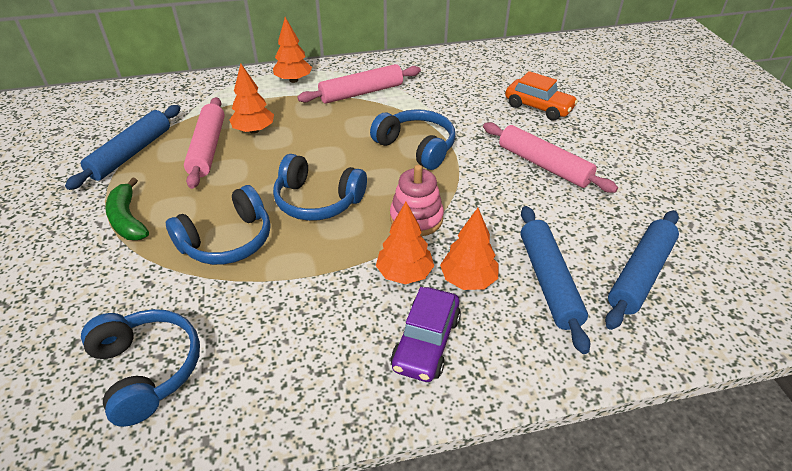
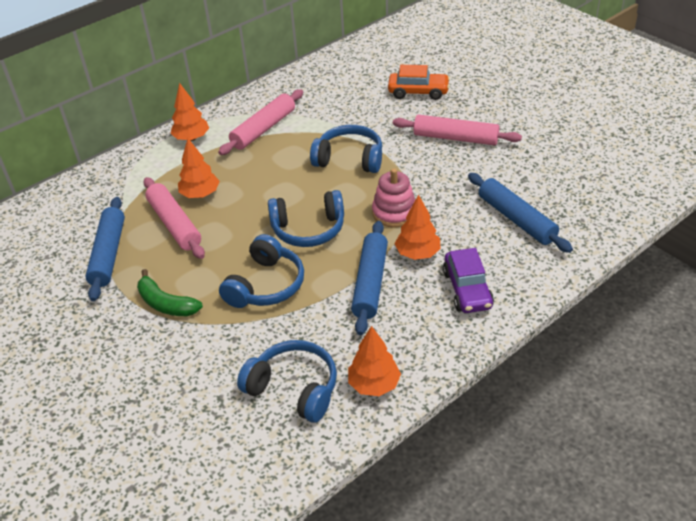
camera: 25 degrees left, 0 degrees up
orange tree [440,208,499,290] -> orange tree moved to [348,326,401,396]
blue rolling pin [605,210,679,330] -> blue rolling pin moved to [351,221,388,335]

